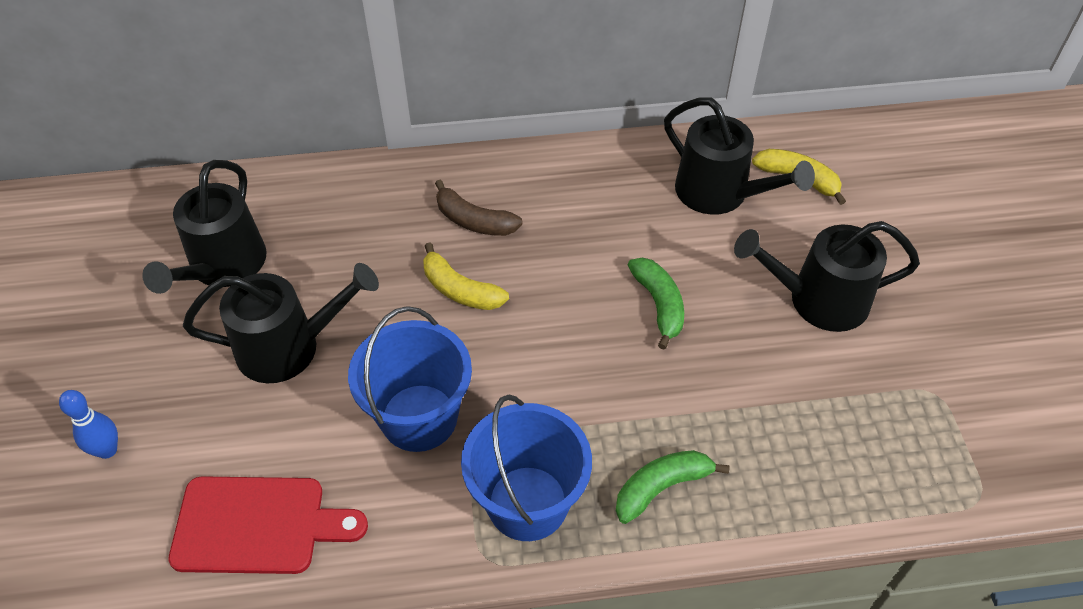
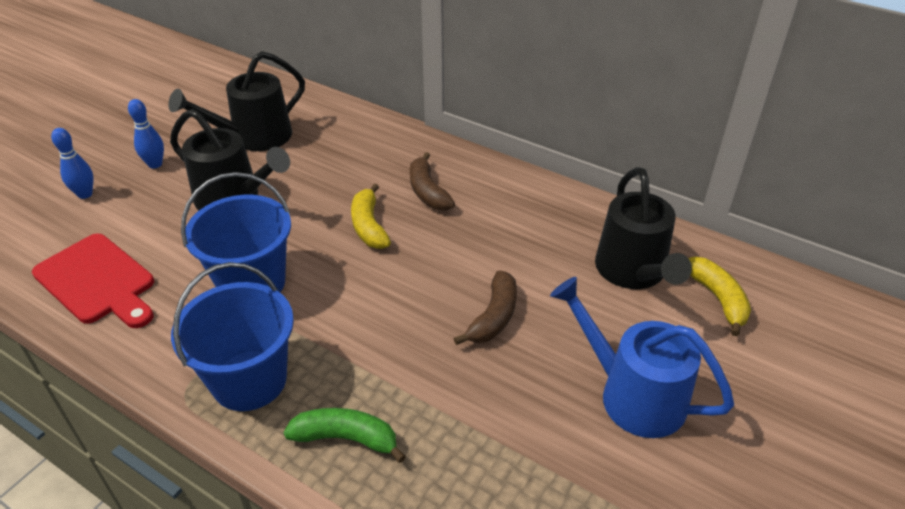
camera: 40 degrees right, 10 degrees down
green banana [628,258,684,350] -> brown banana [453,270,517,345]
black watering can [734,221,920,332] -> blue watering can [550,277,734,438]
none -> blue bowling pin [128,99,164,169]

